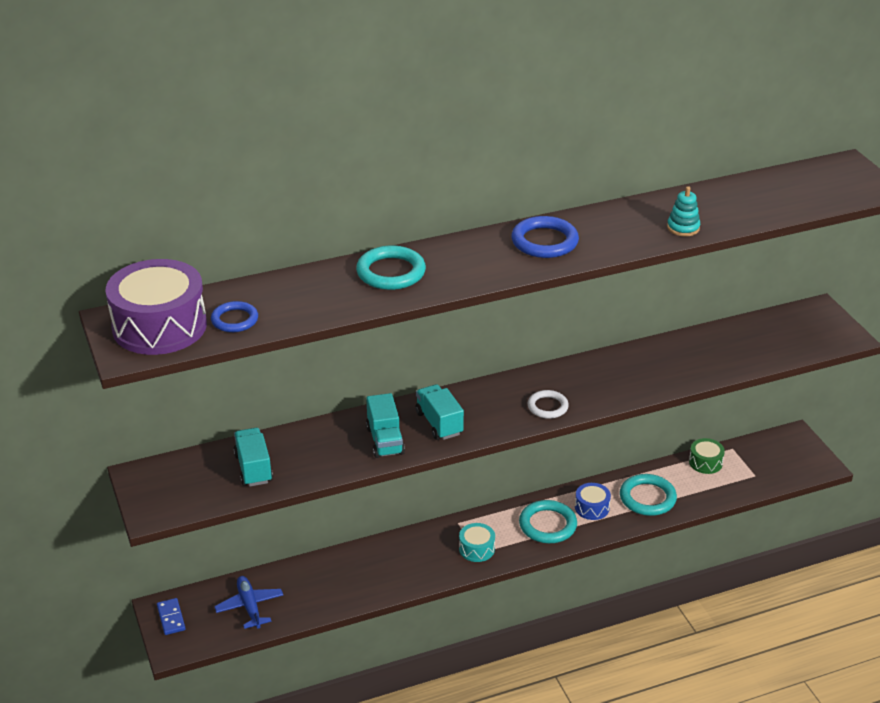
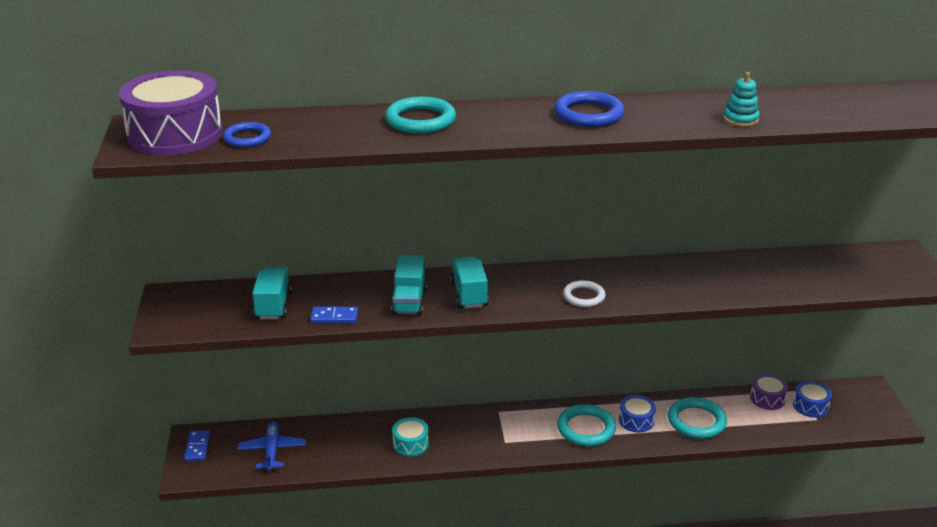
camera: 15 degrees right, 5 degrees down
turquoise drum [459,523,495,562] -> turquoise drum moved to [392,417,429,456]
green drum [689,438,725,474] -> purple drum [750,374,788,410]
none -> blue domino [310,306,358,323]
none -> blue drum [793,381,832,418]

